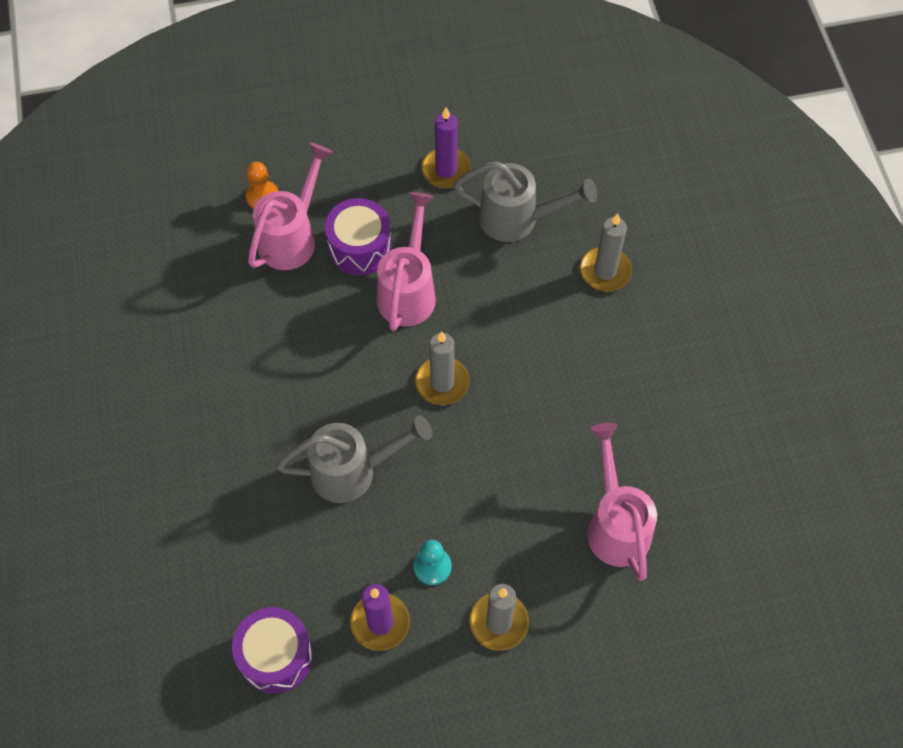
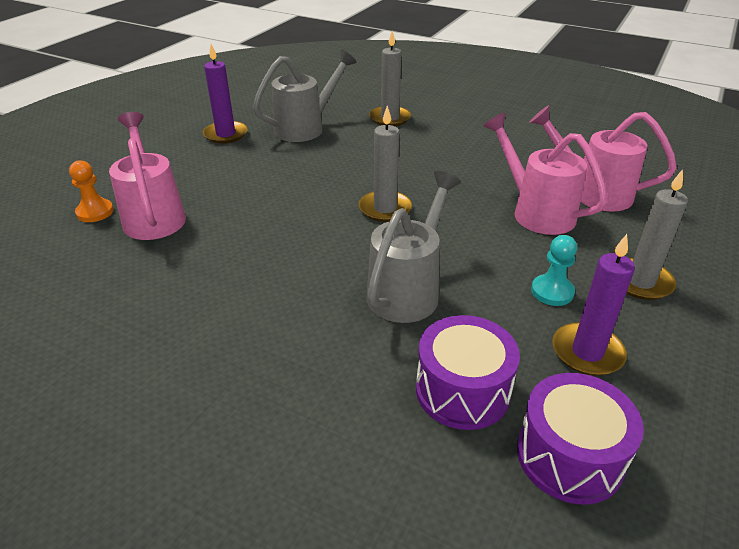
camera: 50 degrees left, 25 degrees down
purple drum [325,198,392,275] -> purple drum moved to [416,315,520,430]
pink watering can [377,192,436,331] -> pink watering can moved to [483,113,607,235]

